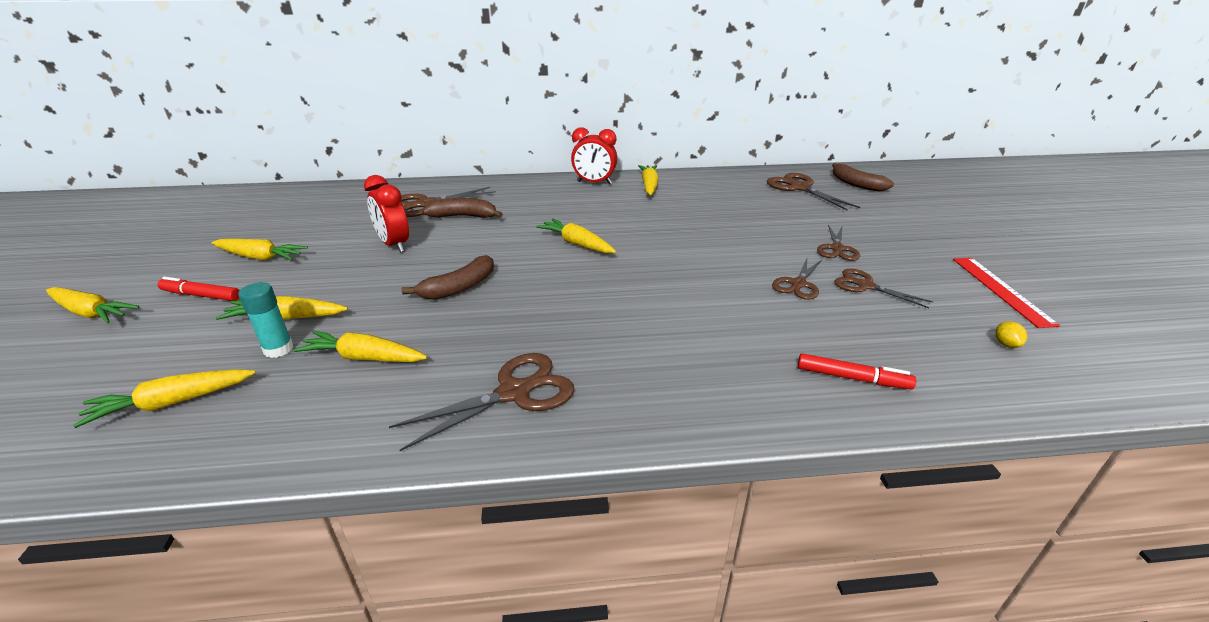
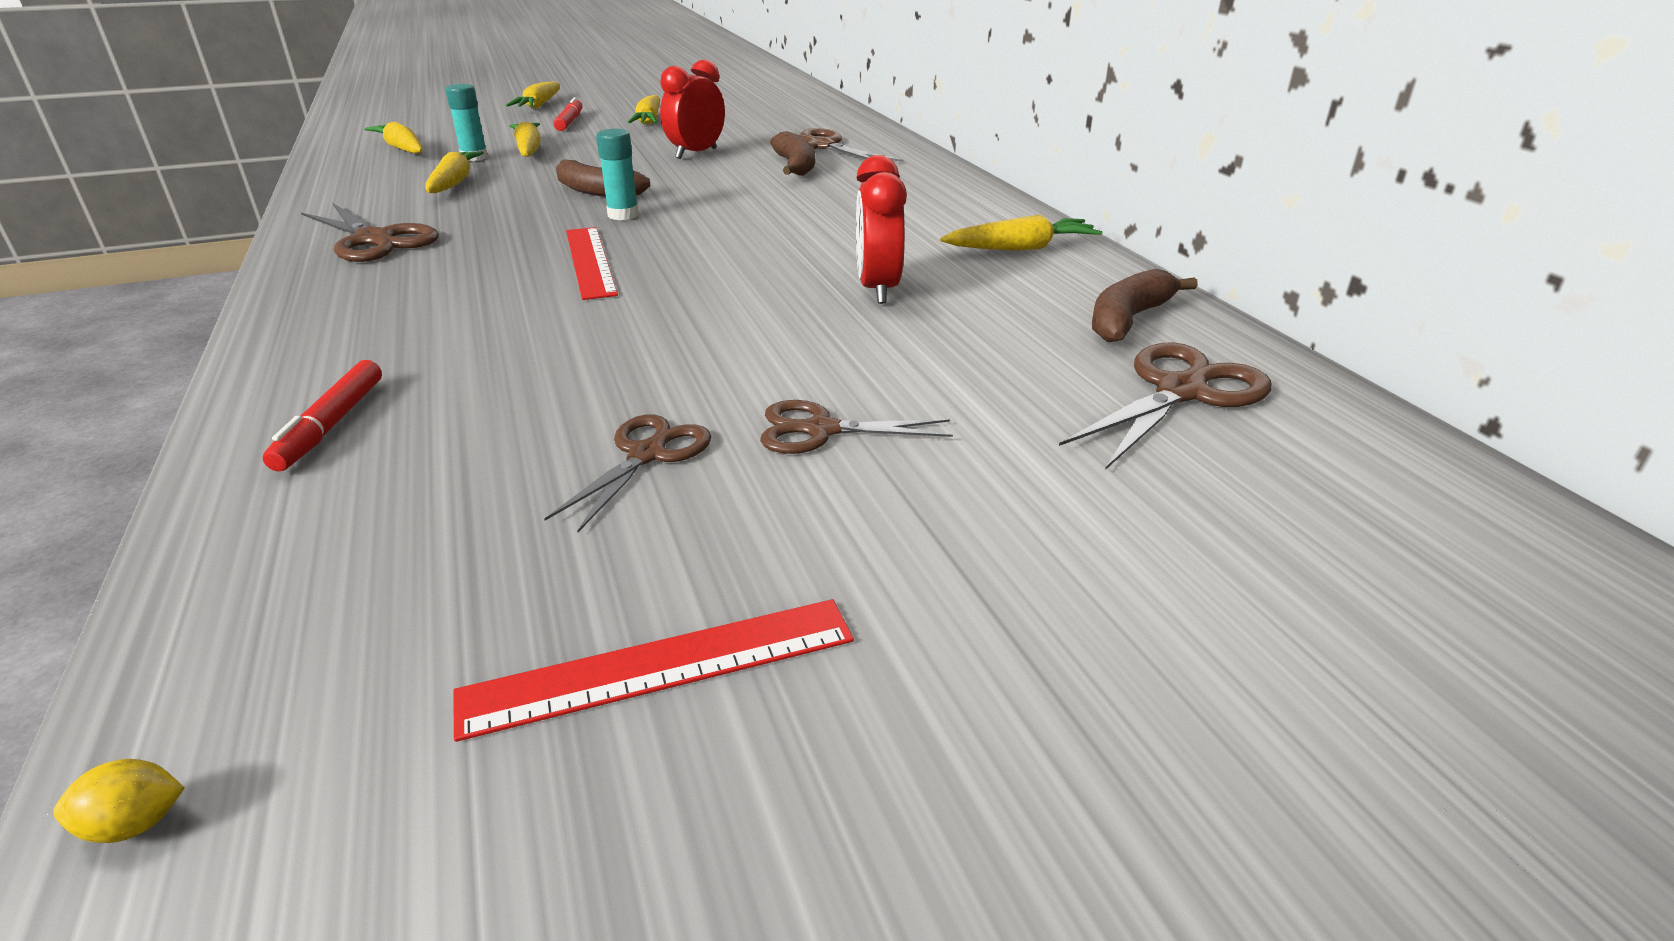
camera: 75 degrees right, 0 degrees up
yellow carrot [536,219,616,253] -> none
red clock [571,127,617,184] -> red clock moved to [856,155,907,304]
brown scissors [772,258,822,300] -> none
brown banana [832,163,894,192] -> brown banana moved to [1092,269,1198,342]
yellow lemon [995,321,1027,348] -> yellow lemon moved to [53,759,184,843]
none -> red ruler [566,227,618,300]
none -> turquoise glue stick [596,129,639,220]

